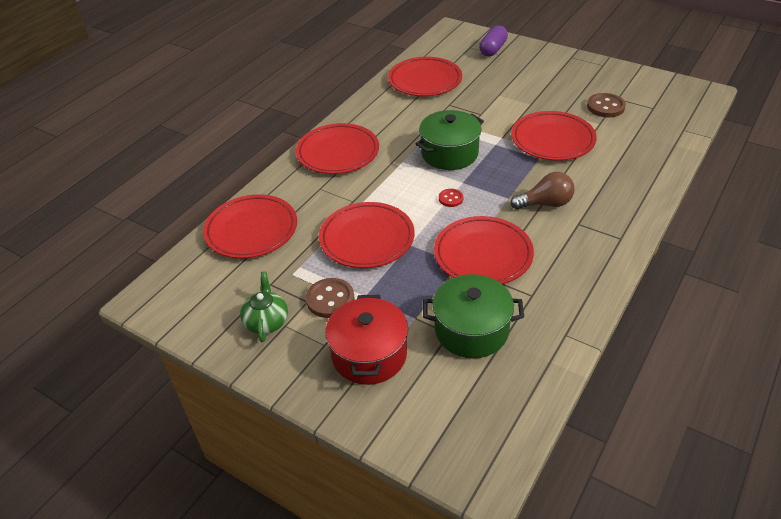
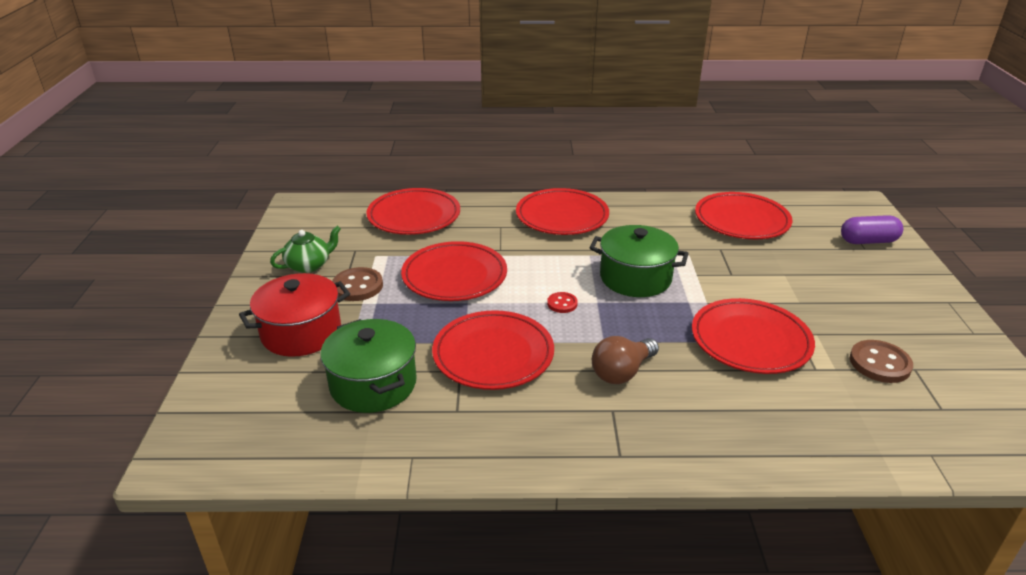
camera: 55 degrees right, 10 degrees down
brown light bulb [510,172,575,210] -> brown light bulb turned 90 degrees clockwise [592,336,659,384]

